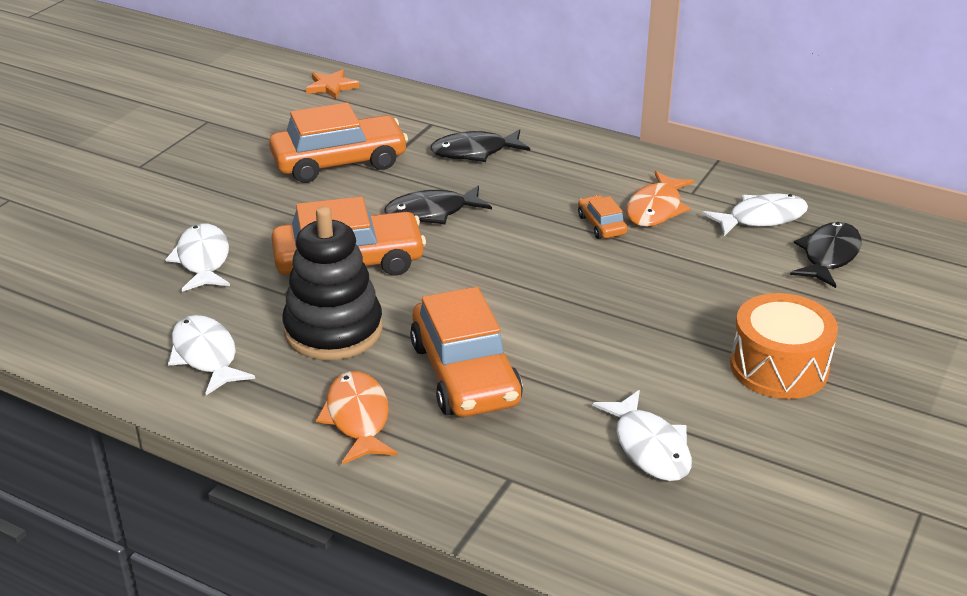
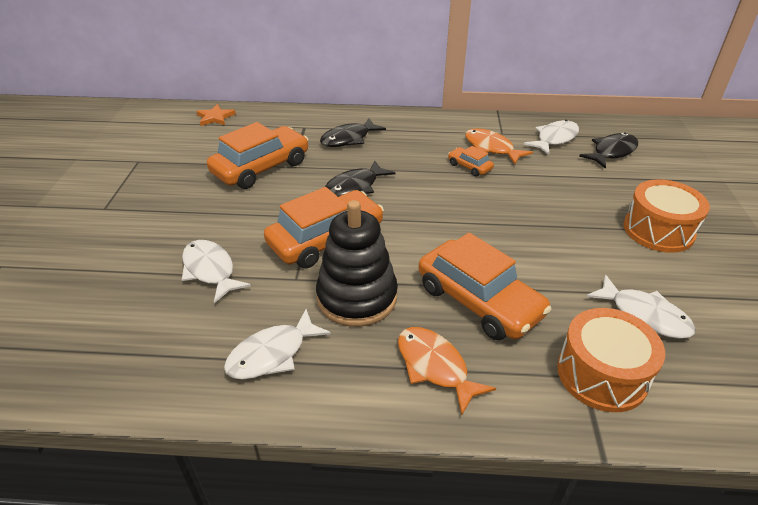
camera: 25 degrees left, 5 degrees up
white fish [168,315,255,395] -> white fish turned 75 degrees counterclockwise [224,309,331,380]
orange fish [626,171,694,227] -> orange fish turned 135 degrees clockwise [465,128,533,164]
black fish [790,222,862,288] -> black fish turned 45 degrees clockwise [579,133,638,169]
none -> orange drum [557,308,665,412]

